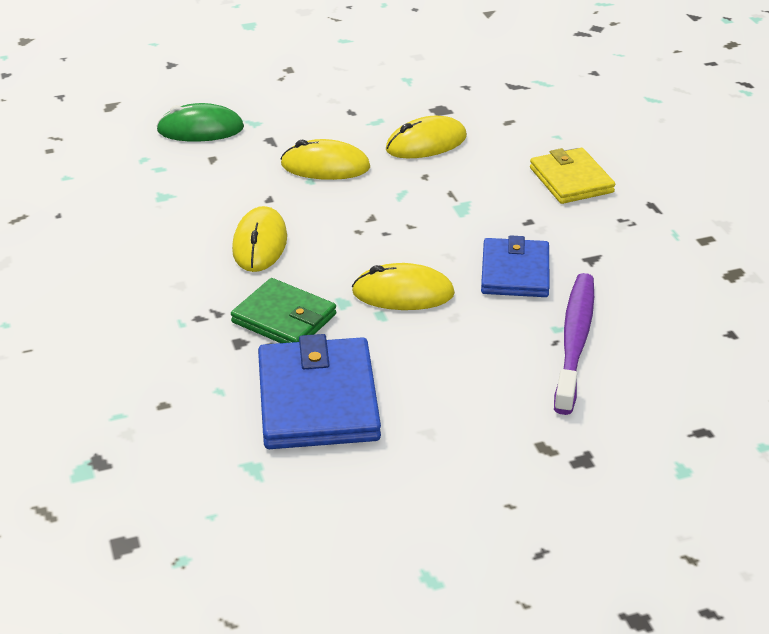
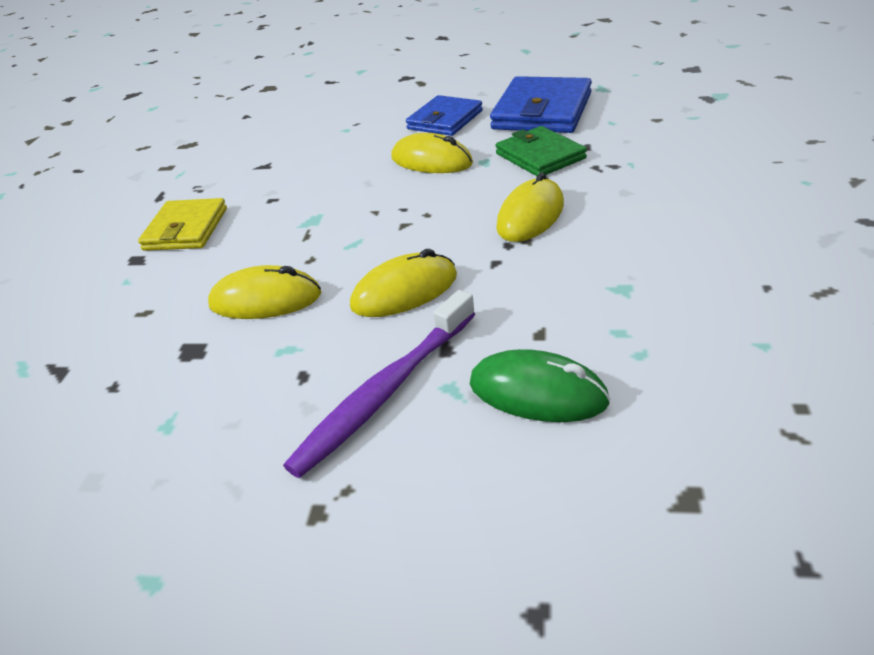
camera: 150 degrees left, 0 degrees up
yellow mouse [281,139,370,180] -> yellow mouse turned 60 degrees counterclockwise [350,249,457,317]
blue wallet [481,235,550,297] -> blue wallet moved to [406,95,483,136]
purple toothbrush [554,273,594,415] -> purple toothbrush moved to [283,290,475,478]

